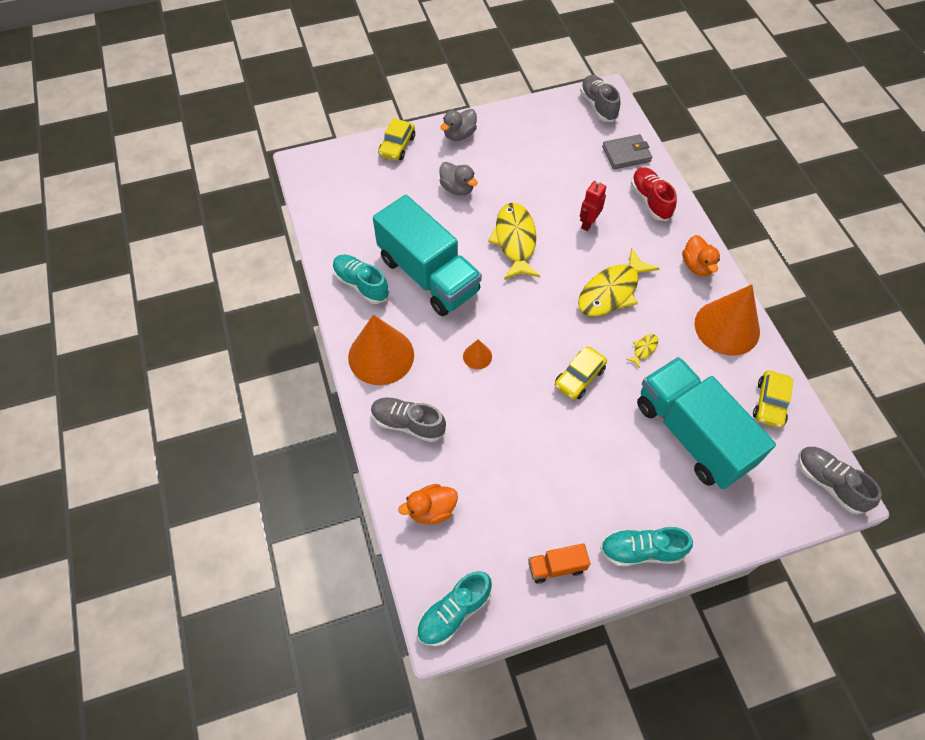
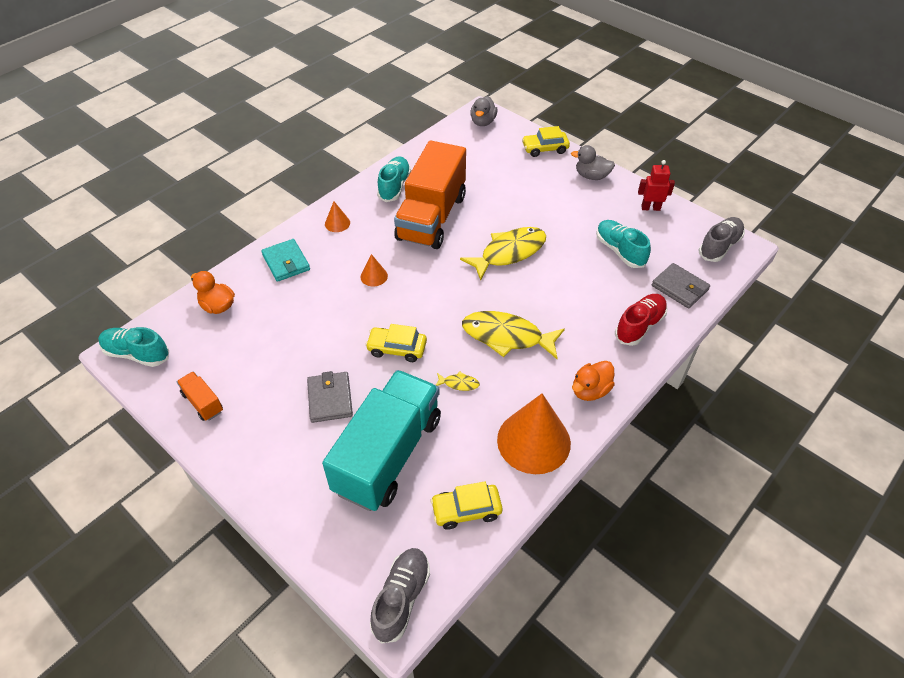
camera: 60 degrees right, 10 degrees down
orange cone [348,315,414,385] -> orange cone [325,201,350,232], size x0.44
grey shoe [371,397,446,442] -> turquoise wallet [261,239,310,282]
turquoise truck [373,195,482,316] -> orange truck [394,140,466,249]
grey duck [439,162,477,196] -> grey duck moved to [470,96,497,126]
red robot [580,180,606,231] -> red robot moved to [638,160,675,211]
turquoise shoe [600,527,693,566] -> turquoise shoe moved to [596,220,651,268]
none -> grey wallet [307,371,353,423]

